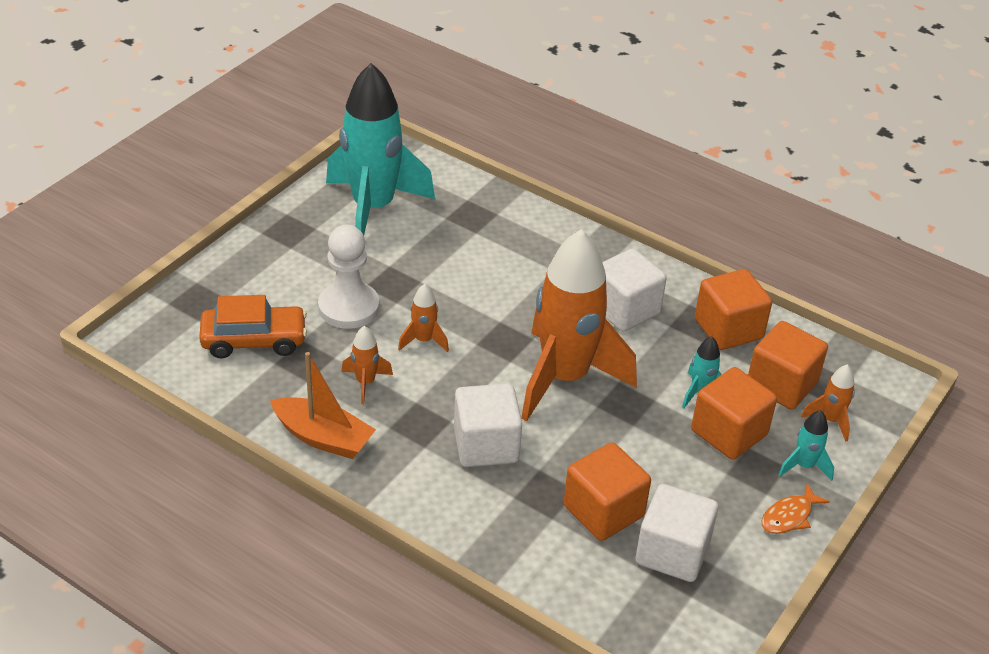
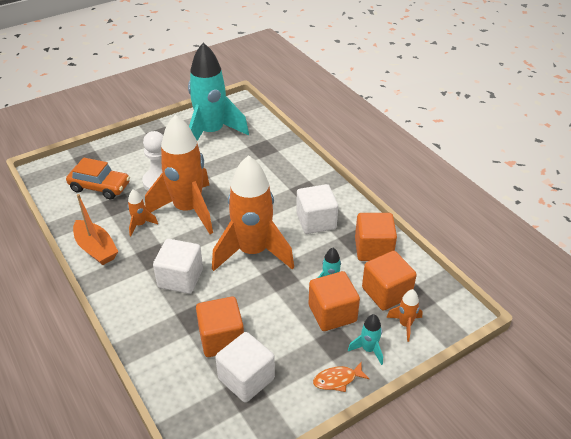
camera: 25 degrees right, 0 degrees up
orange rocket [398,284,449,352] -> orange rocket [145,115,213,234], size x2.48

